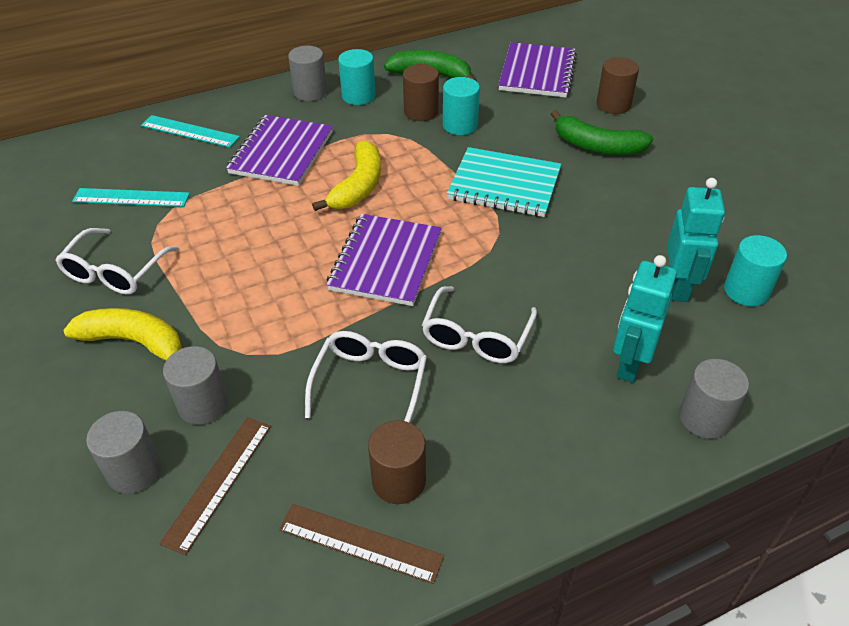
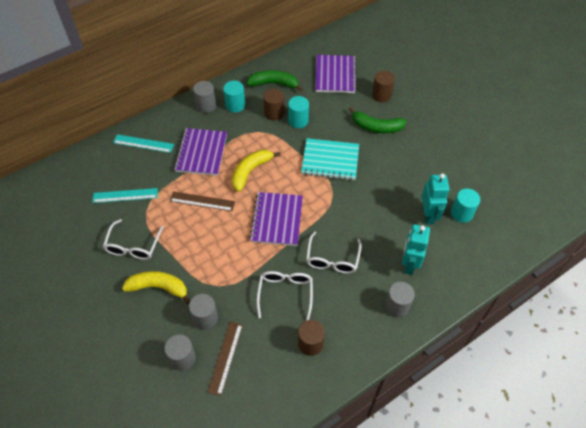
camera: 10 degrees left, 10 degrees up
brown ruler [279,504,444,584] -> brown ruler moved to [170,192,235,211]
yellow banana [312,140,381,211] -> yellow banana turned 150 degrees counterclockwise [232,150,281,192]
grey cylinder [679,359,749,439] -> grey cylinder moved to [385,282,415,317]

